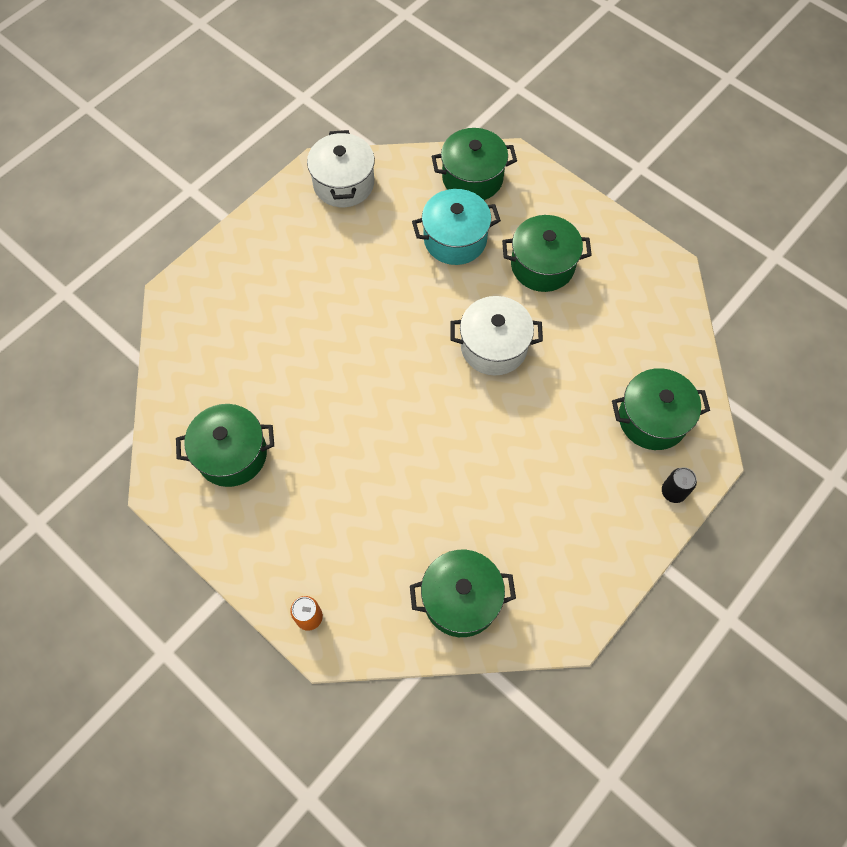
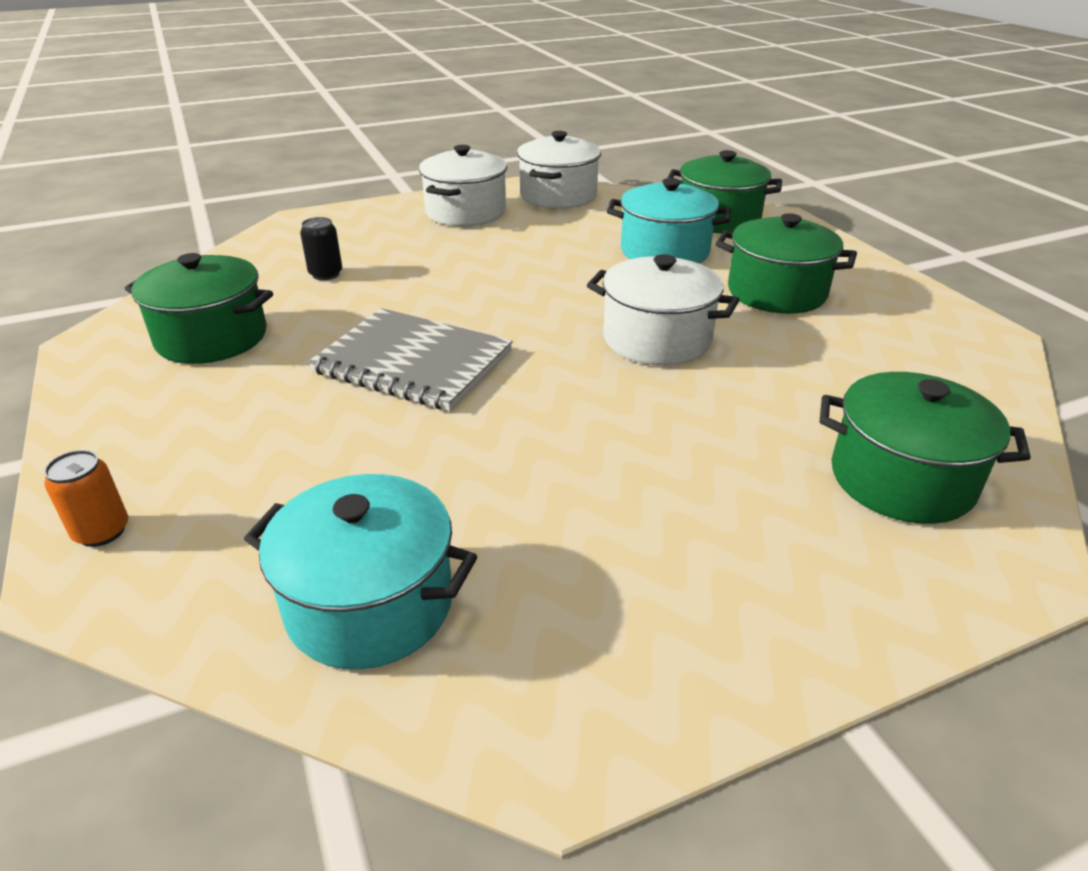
camera: 25 degrees right, 30 degrees down
green pot [410,550,516,637] -> turquoise pot [244,474,477,669]
black can [662,467,697,503] -> black can moved to [300,217,342,280]
none -> grey notebook [308,308,513,411]
none -> white pot [419,145,507,226]

